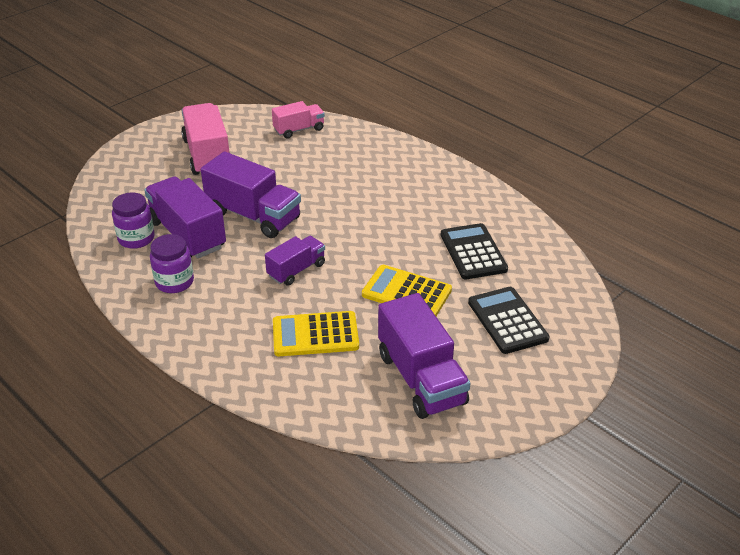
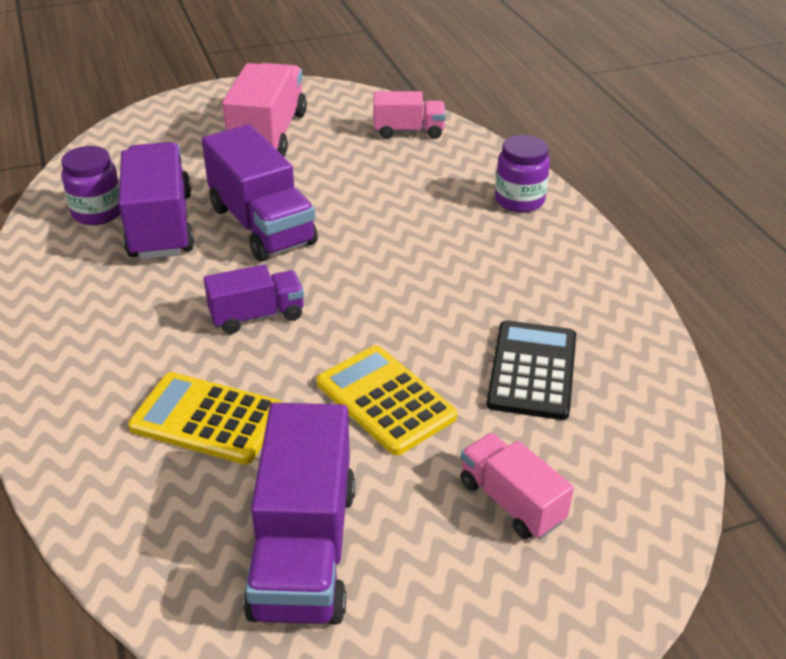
camera: 25 degrees right, 0 degrees up
purple jar [150,234,194,293] -> purple jar moved to [495,135,550,213]
black calculator [468,287,549,354] -> pink truck [460,433,574,539]

